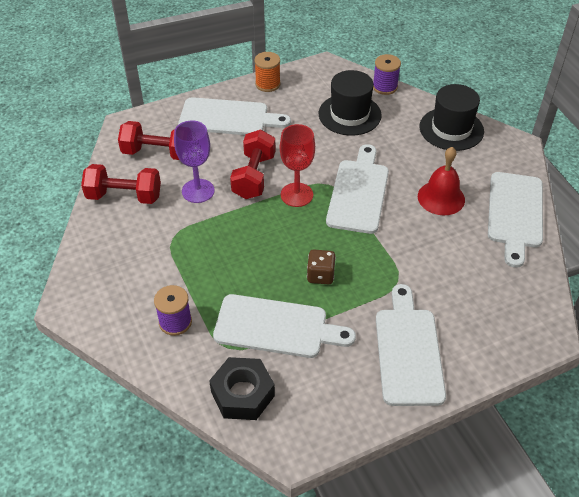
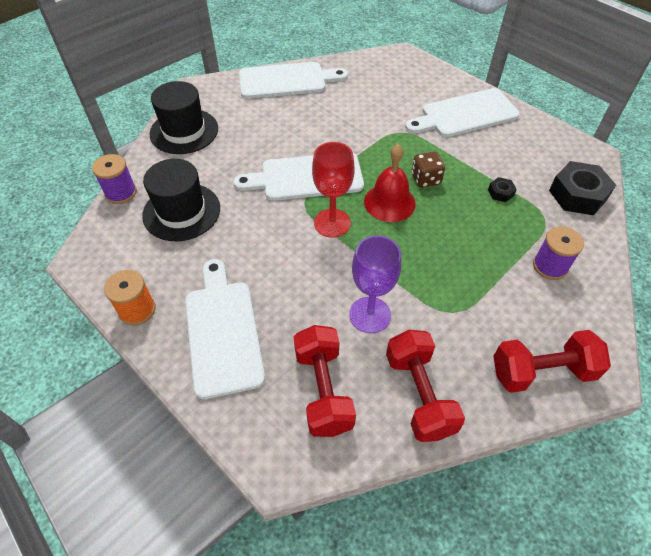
camera: 110 degrees left, 5 degrees up
white cutting board [213,294,356,358] -> black nut [488,177,517,202]
red dumbbell [230,130,275,199] -> red dumbbell moved to [493,330,611,393]
red bell [418,147,465,215] -> red bell moved to [364,144,416,222]

